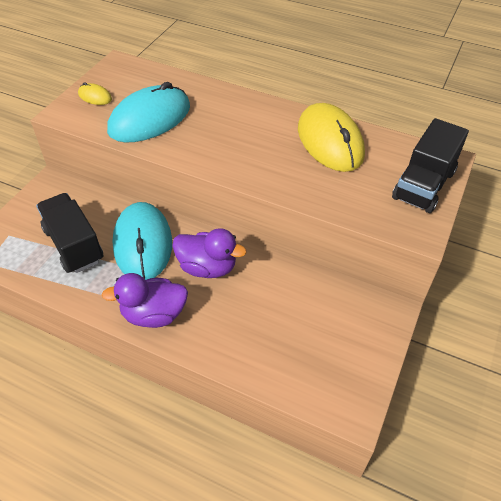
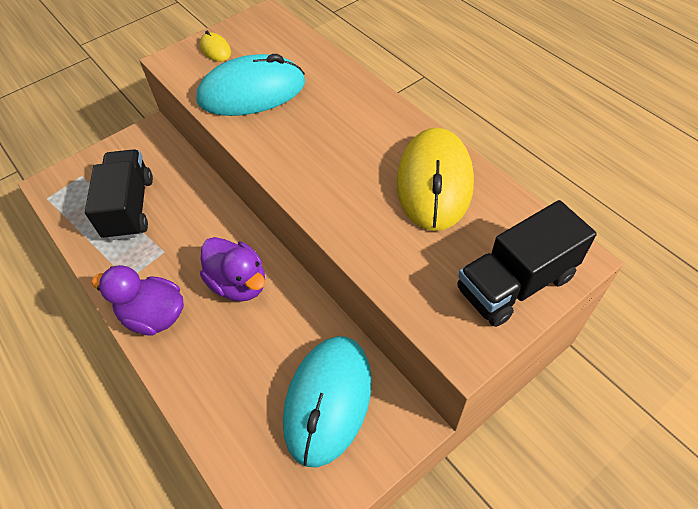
camera: 30 degrees right, 5 degrees up
turquoise mouse [112,202,172,280] -> turquoise mouse moved to [283,336,372,468]

